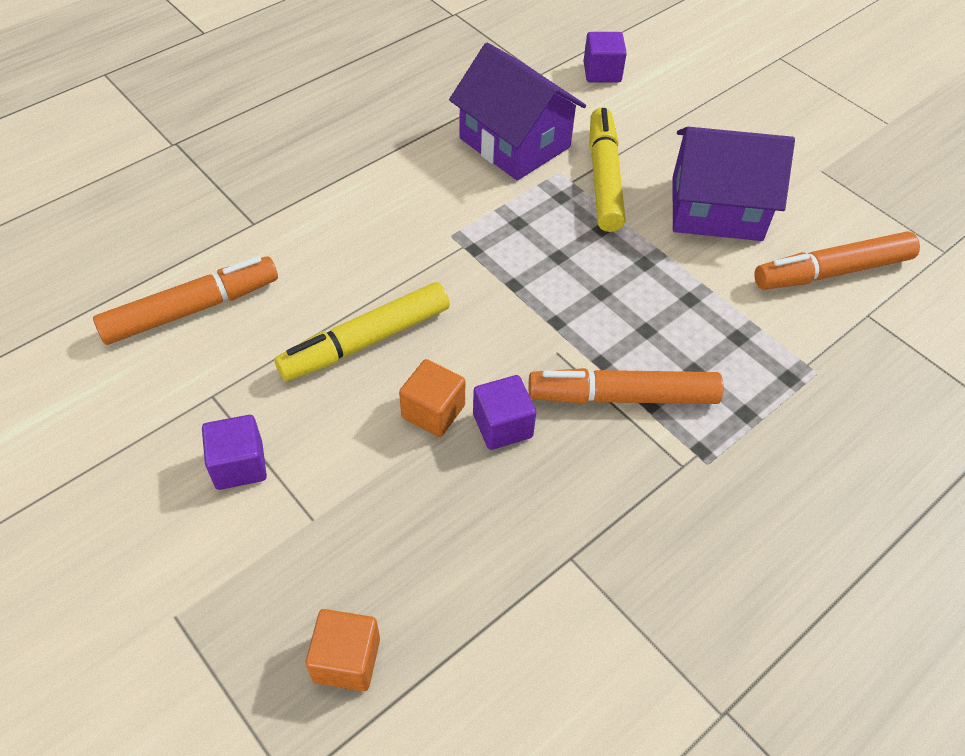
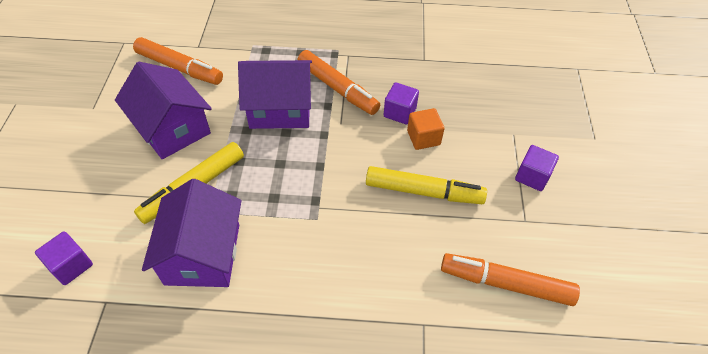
camera: 135 degrees left, 0 degrees up
orange cube [305,609,380,691] -> none
none -> purple house [238,60,312,129]

